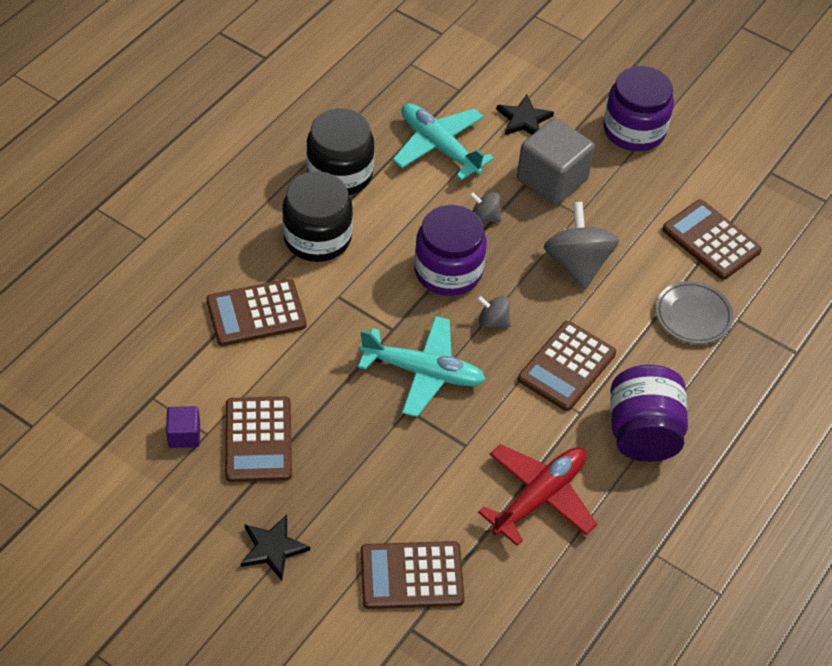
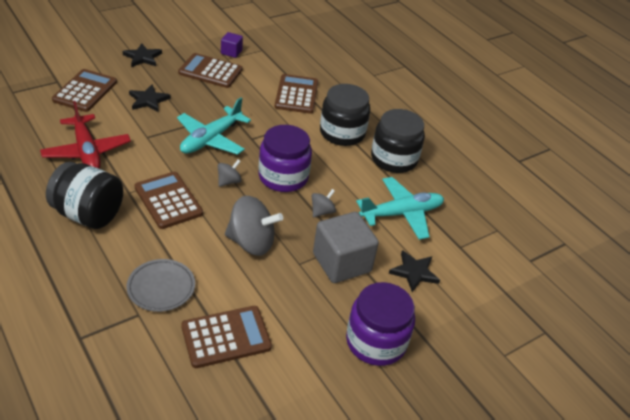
camera: 110 degrees right, 10 degrees down
purple jar [610,365,688,462] -> black jar [46,162,123,229]
none -> black star [129,84,171,112]

